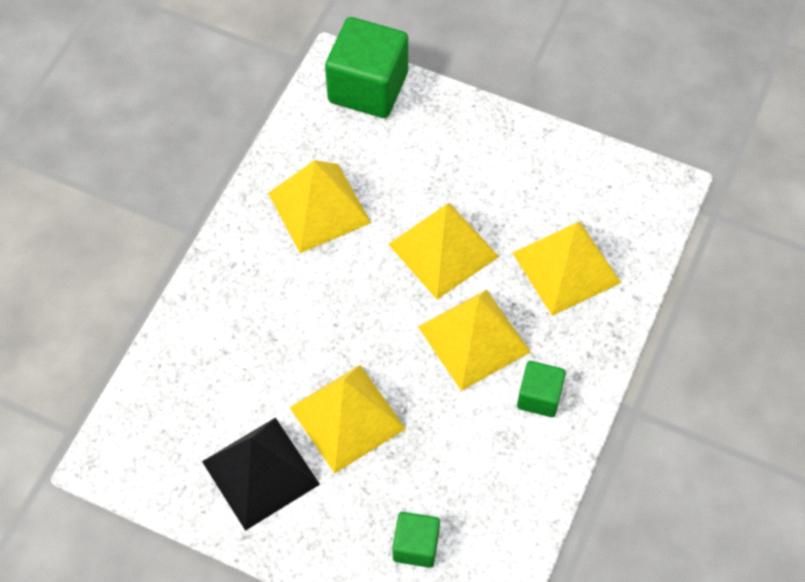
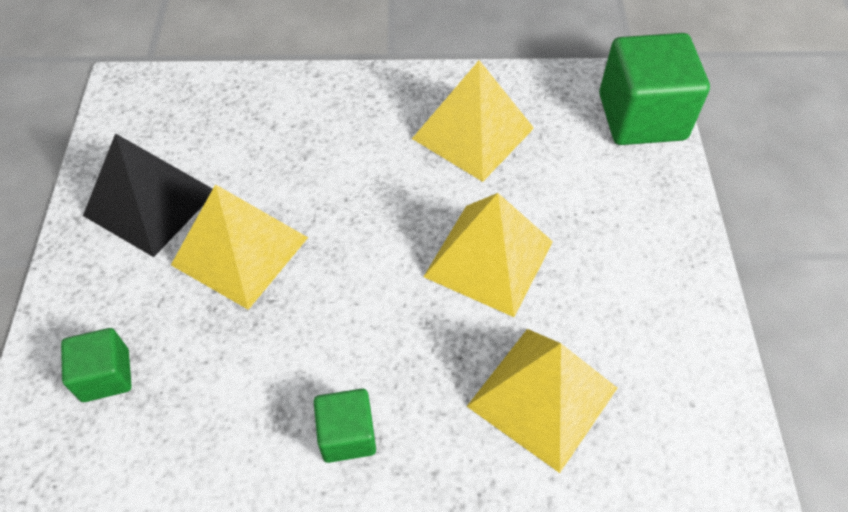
camera: 65 degrees right, 5 degrees down
yellow pyramid [418,289,531,391] -> none

